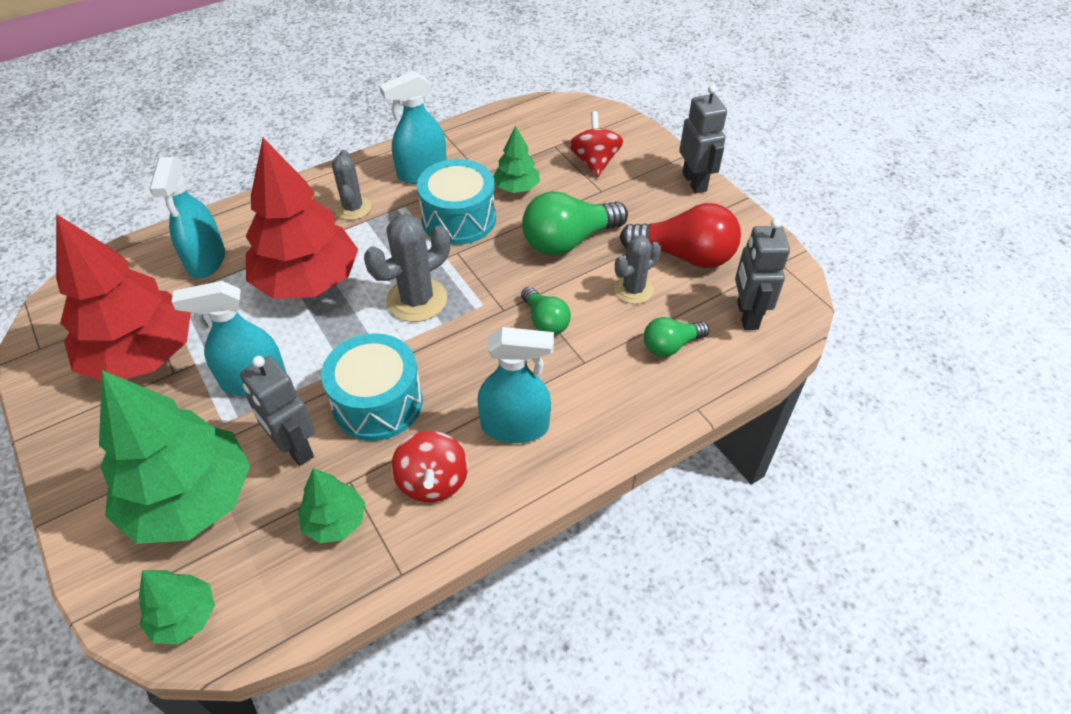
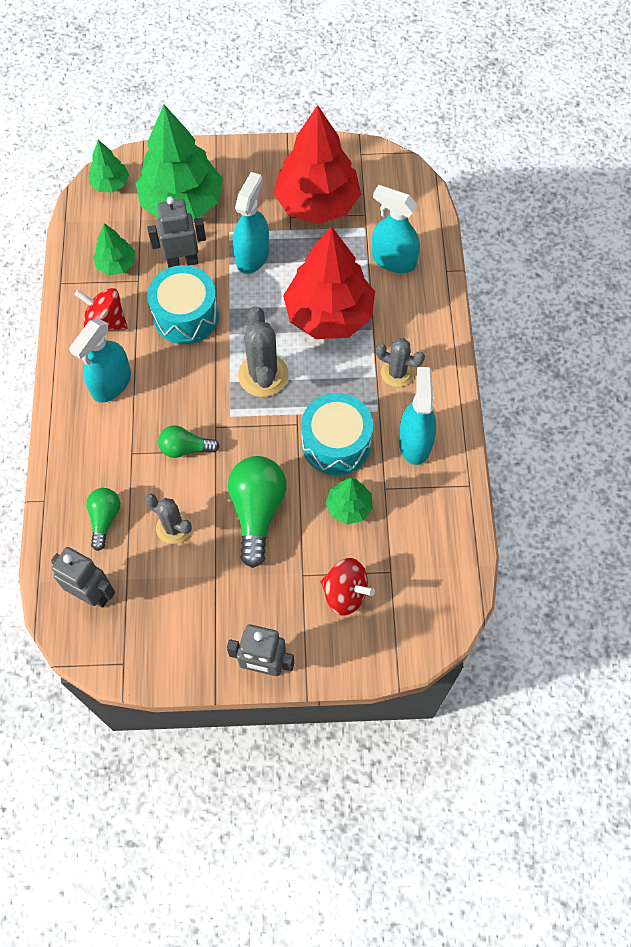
camera: 120 degrees right, 15 degrees up
grey cactus [614,235,661,304] -> grey cactus turned 45 degrees counterclockwise [145,494,192,544]
red light bulb [620,203,741,268] -> none

